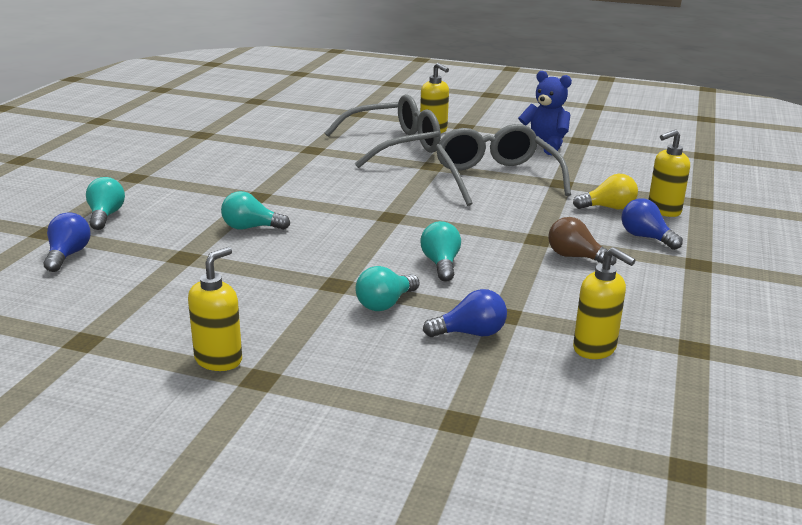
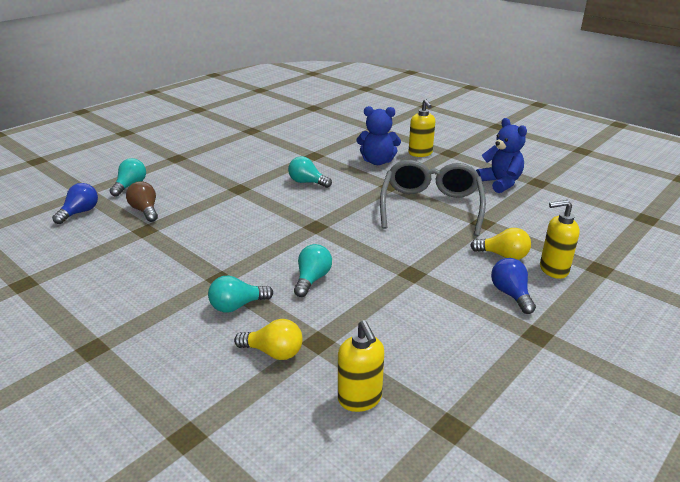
camera: 25 degrees right, 5 degrees up
yellow soap dispenser [188,247,242,371] -> none
turquoise light bulb [221,191,290,230] -> turquoise light bulb moved to [288,156,332,188]
grey glasses [325,94,441,168] -> blue teddy bear [357,106,401,165]
blue light bulb [423,289,507,337] -> yellow light bulb [234,319,303,360]
brown light bulb [548,217,617,265] -> brown light bulb moved to [126,181,158,222]

